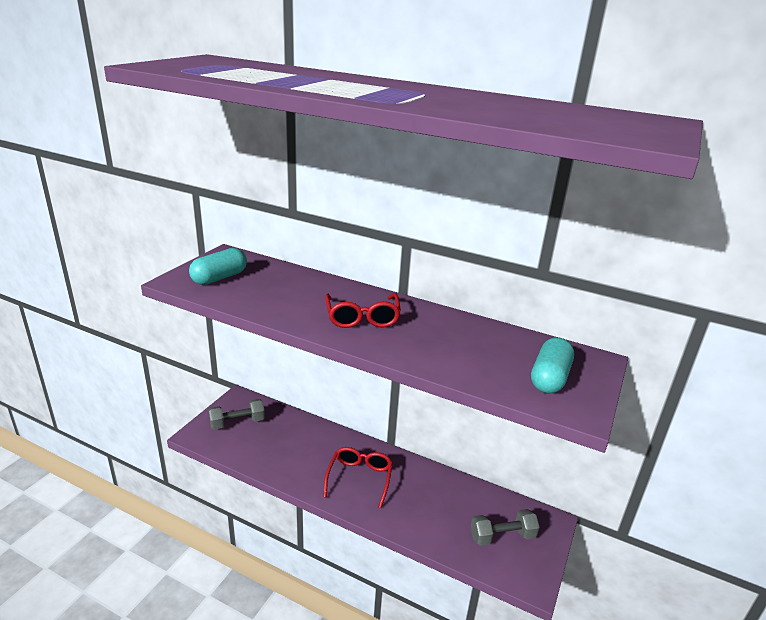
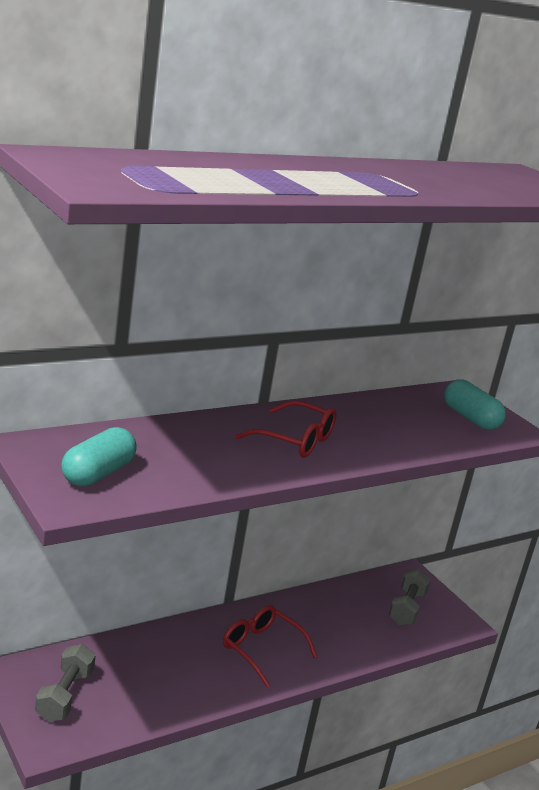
camera: 60 degrees left, 5 degrees down
turquoise capsule [189,248,247,285] -> turquoise capsule turned 45 degrees clockwise [61,427,137,487]

